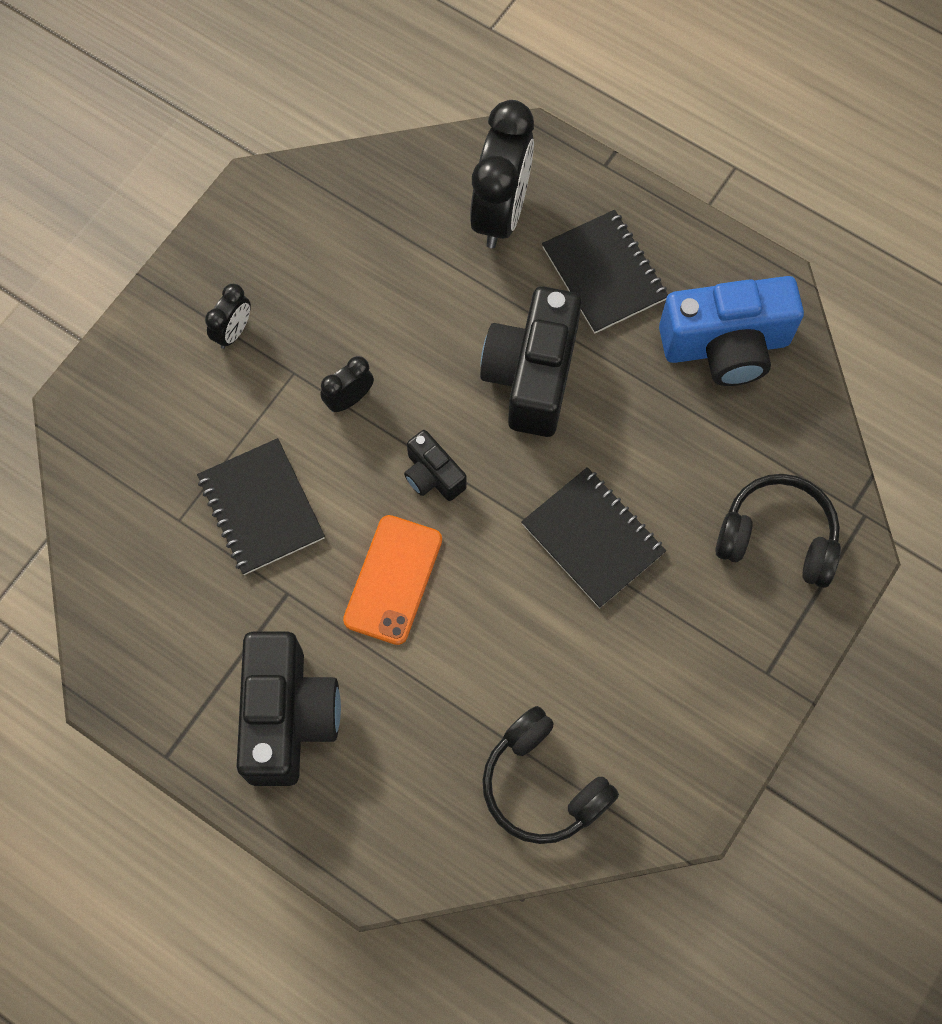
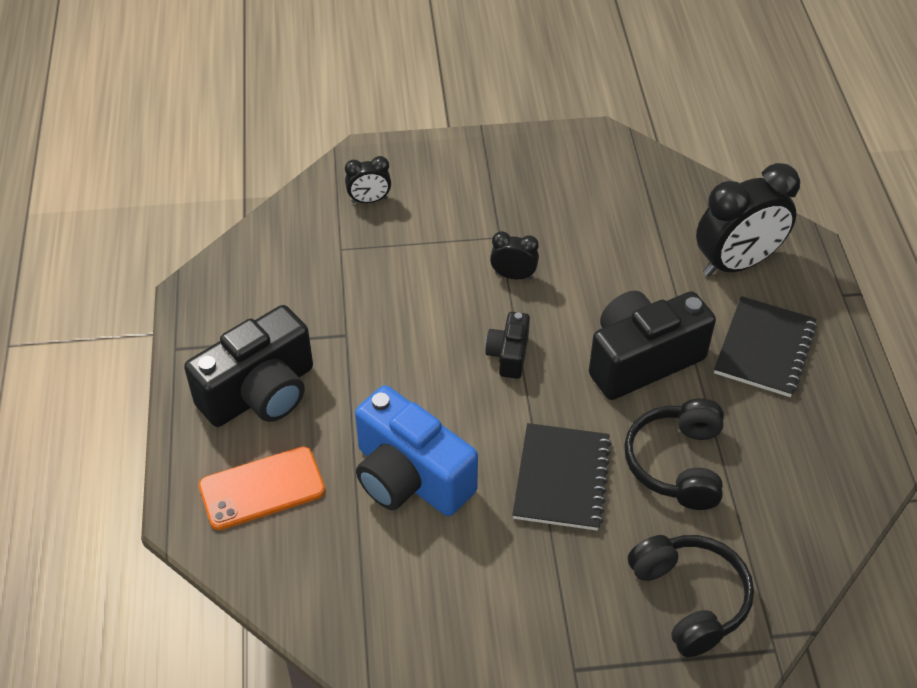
camera: 50 degrees right, 20 degrees down
black notebook [197,438,325,575] -> none
black clock [205,284,251,349] -> black clock moved to [345,156,391,203]
orange phone [343,515,442,645] -> orange phone moved to [199,446,325,530]
black headphones [482,706,619,844] -> black headphones moved to [624,398,724,510]
blue camera [659,276,804,386] -> blue camera moved to [355,385,478,516]

